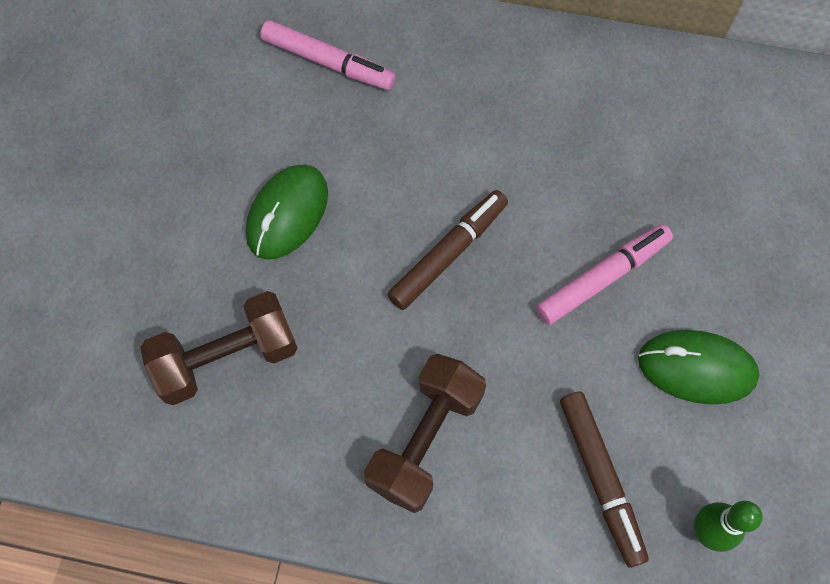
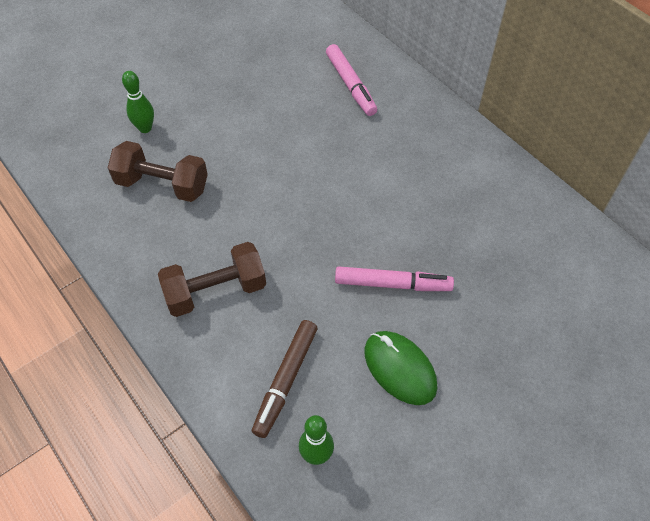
camera: 40 degrees right, 10 degrees down
green mouse [246,165,328,260] -> none
brown marker [387,190,508,310] -> none
none -> green bowling pin [122,71,154,133]

